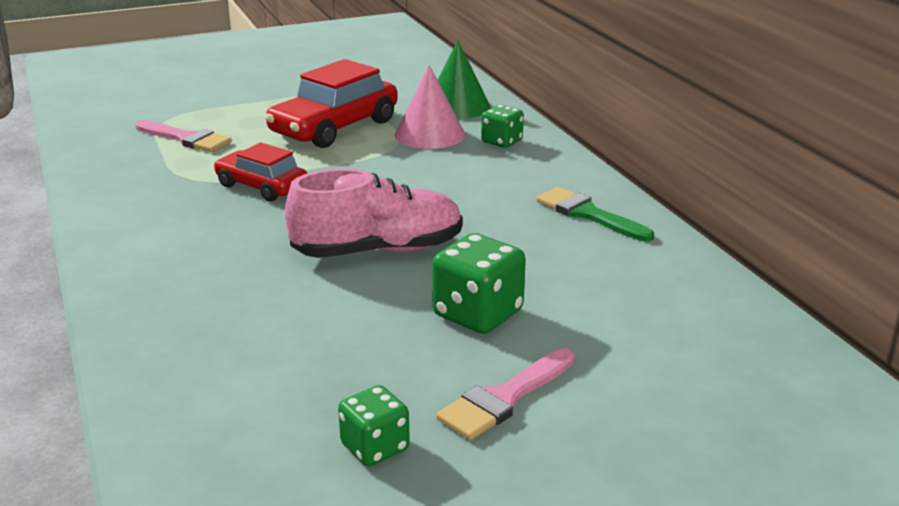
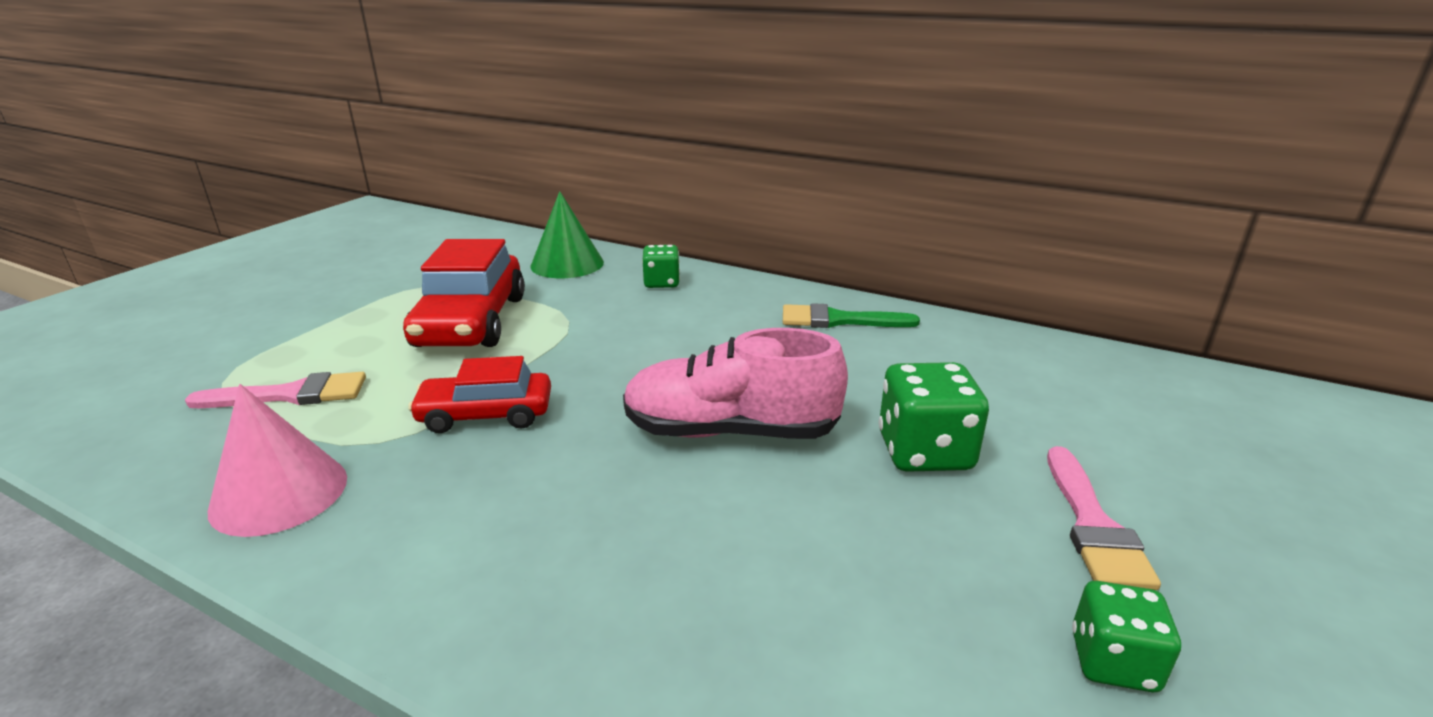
camera: 40 degrees left, 0 degrees up
pink shoe [285,169,463,258] -> pink shoe turned 120 degrees counterclockwise [623,328,848,439]
pink cone [395,65,465,149] -> pink cone moved to [208,384,347,537]

